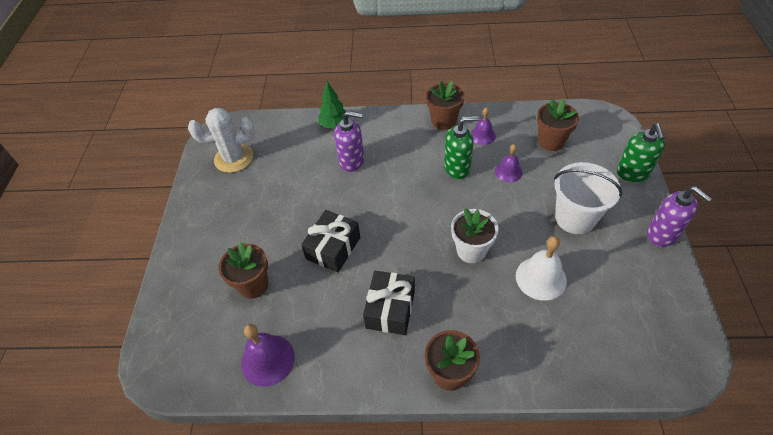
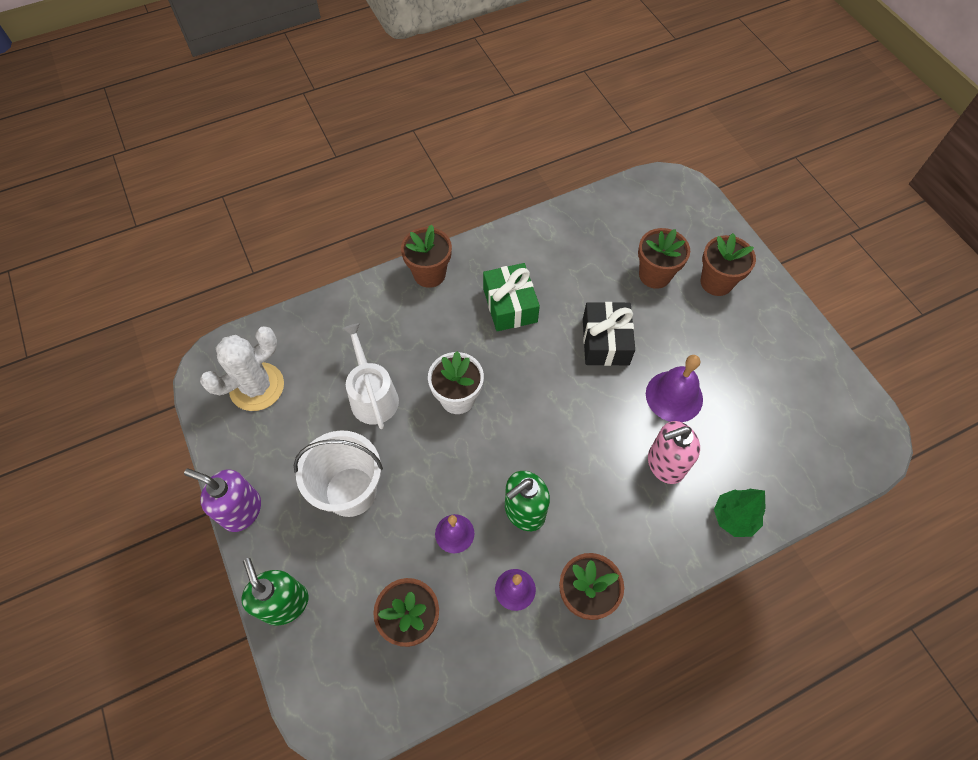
camera: 150 degrees right, 10 degrees up
white cactus [188,108,255,173] -> white cactus moved to [200,326,284,411]
purple bell [241,324,295,387] -> purple bell moved to [646,355,703,422]
purple soap dispenser [334,111,364,172] -> pink soap dispenser [648,421,700,484]
black gift [363,271,415,335] -> green gift [483,263,540,331]
white bell [516,236,567,301] -> white watering can [342,323,399,429]
none -> brown flower pot [701,233,756,296]

